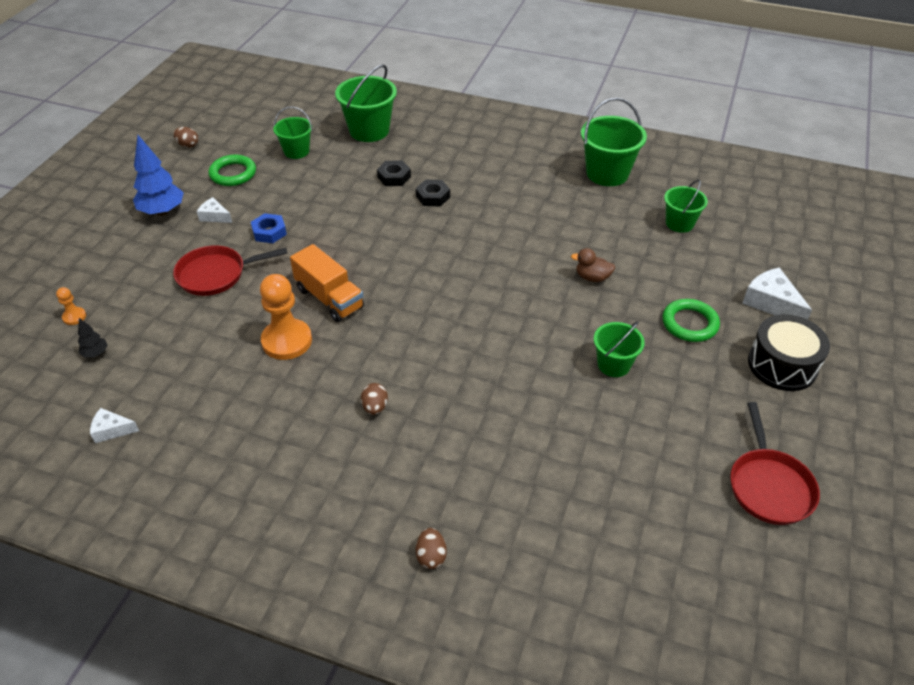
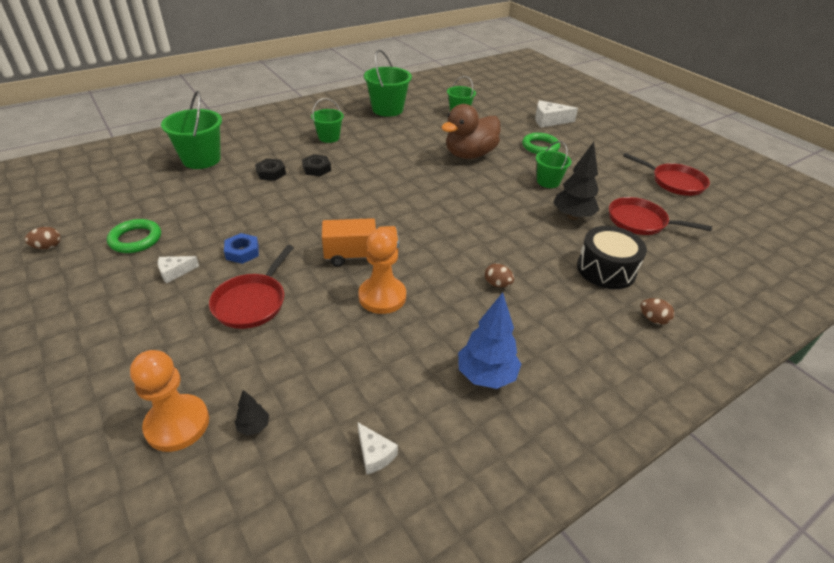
camera: 55 degrees left, 5 degrees down
orange pawn [56,287,86,325] -> orange pawn [130,350,209,452], size x2.17
white cheese [90,408,139,443] -> white cheese turned 75 degrees counterclockwise [358,423,398,475]
blue tree [133,135,184,216] -> blue tree moved to [458,292,521,389]
green bucket [273,106,312,159] -> green bucket moved to [311,98,344,143]
brown duck [571,248,615,282] -> brown duck [441,104,500,159], size x2.23
black drum [748,314,830,391] -> black drum moved to [577,226,647,289]
none -> black tree [553,142,599,220]
none -> red pan [609,197,712,235]

